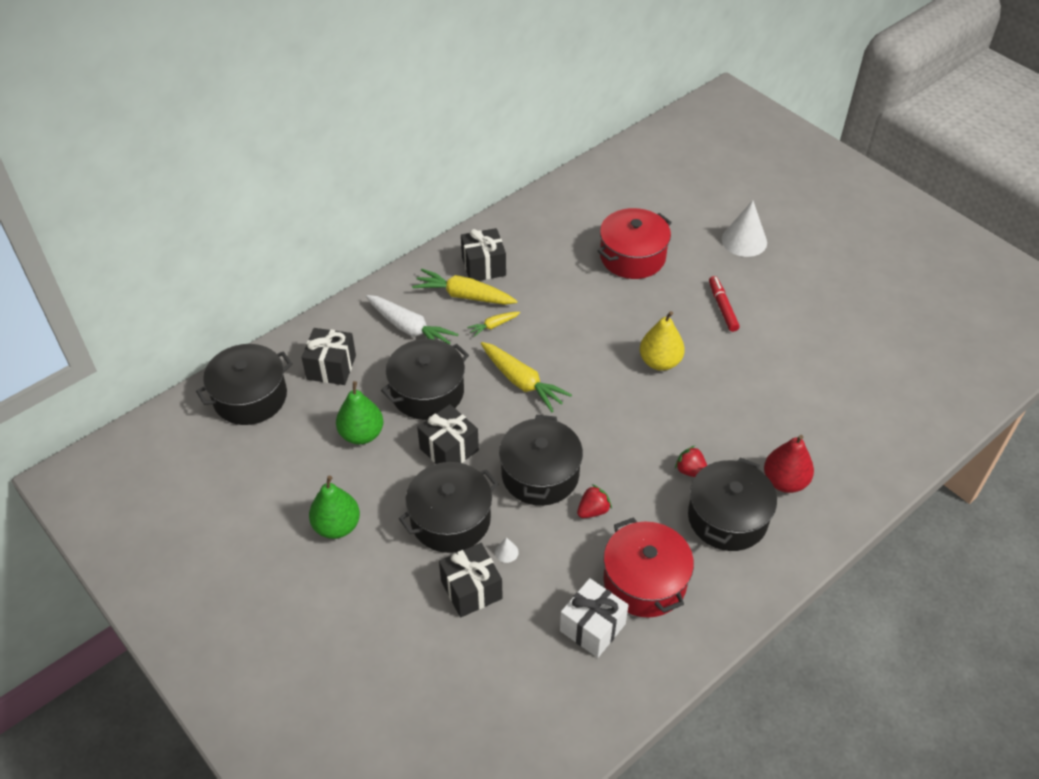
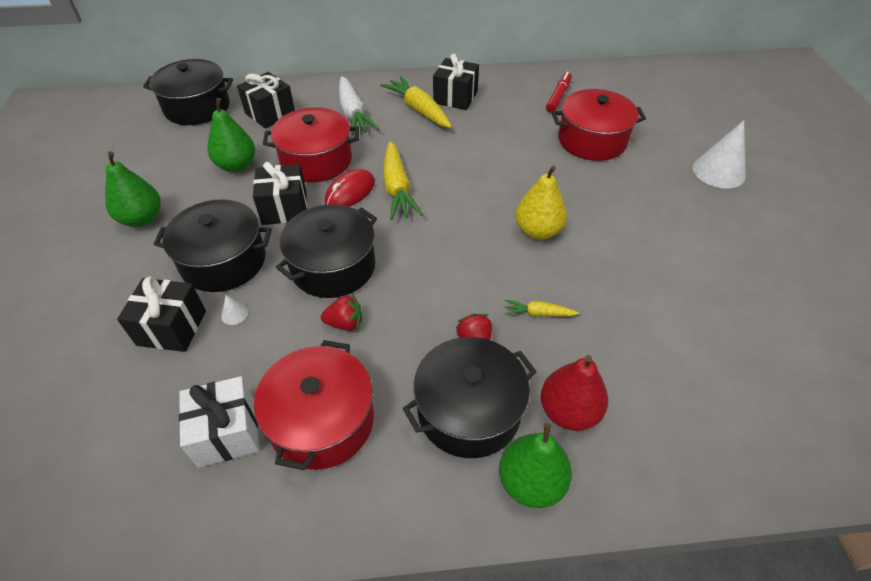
camera: 35 degrees right, 0 degrees up
black pot [381,339,469,420] -> red pot [263,107,359,182]
yellow carrot [467,312,520,337] -> yellow carrot moved to [505,299,579,316]
red marker [709,276,740,332] -> red marker moved to [546,72,572,113]
none -> red mouse [325,169,375,207]
none -> green pear [499,423,572,508]

